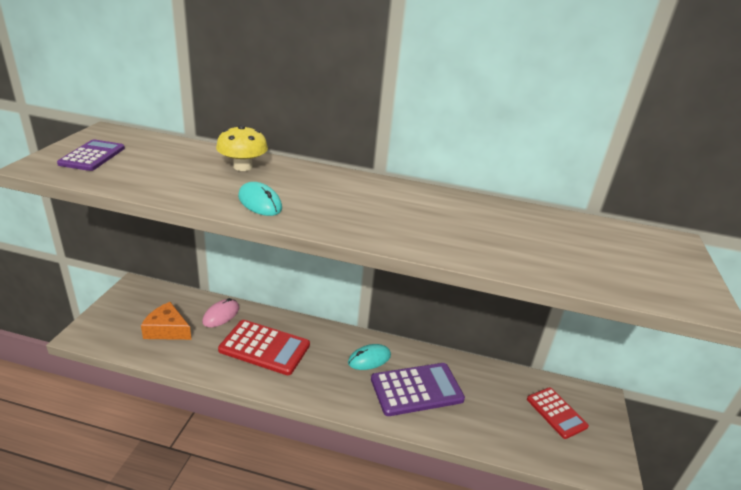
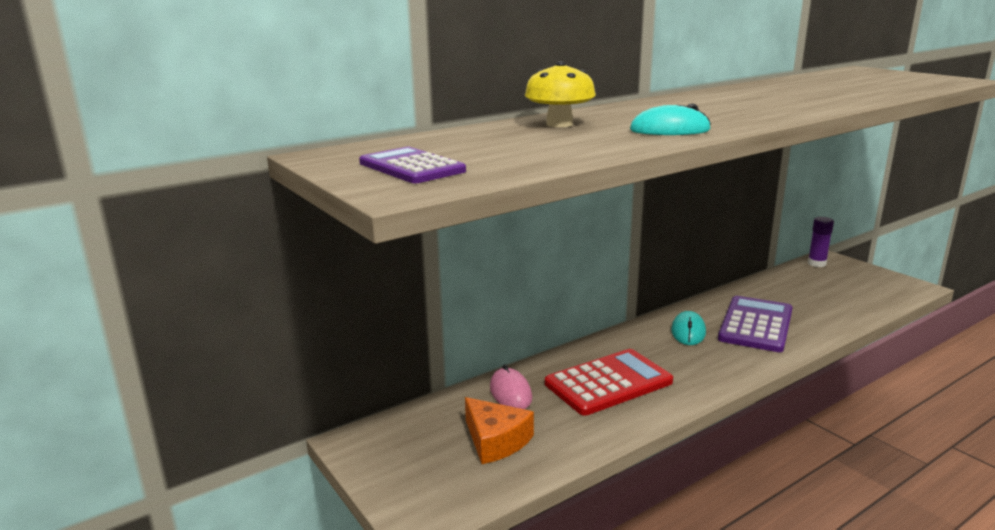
camera: 45 degrees left, 10 degrees down
orange cheese [141,302,192,340] -> orange cheese turned 105 degrees counterclockwise [465,397,534,464]
red calculator [527,387,589,439] -> none
none -> purple glue stick [808,217,834,267]

